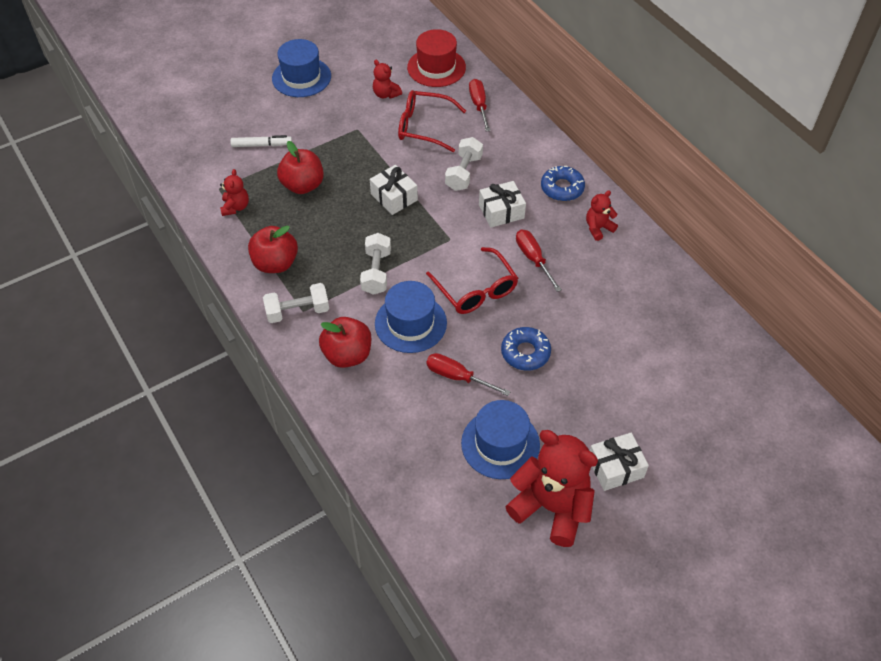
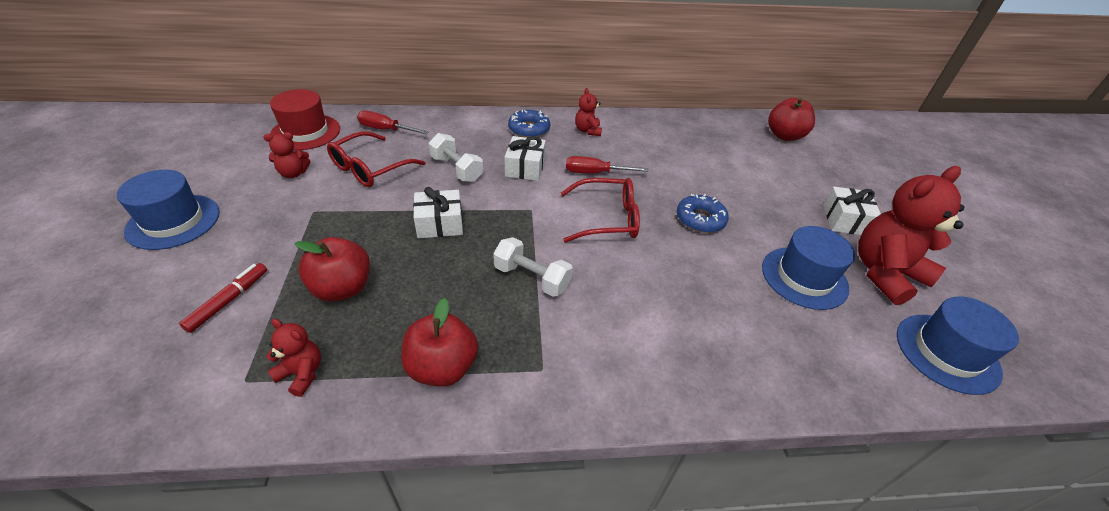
camera: 65 degrees left, 10 degrees down
white marker [230,135,292,147] -> red marker [179,263,267,333]
white dumbbell [263,283,329,323] -> none
red apple [319,317,371,368] -> red apple moved to [768,98,815,141]
blue hat [375,281,447,353] -> blue hat moved to [897,296,1019,395]
red screwdriver [426,353,511,396] -> none

